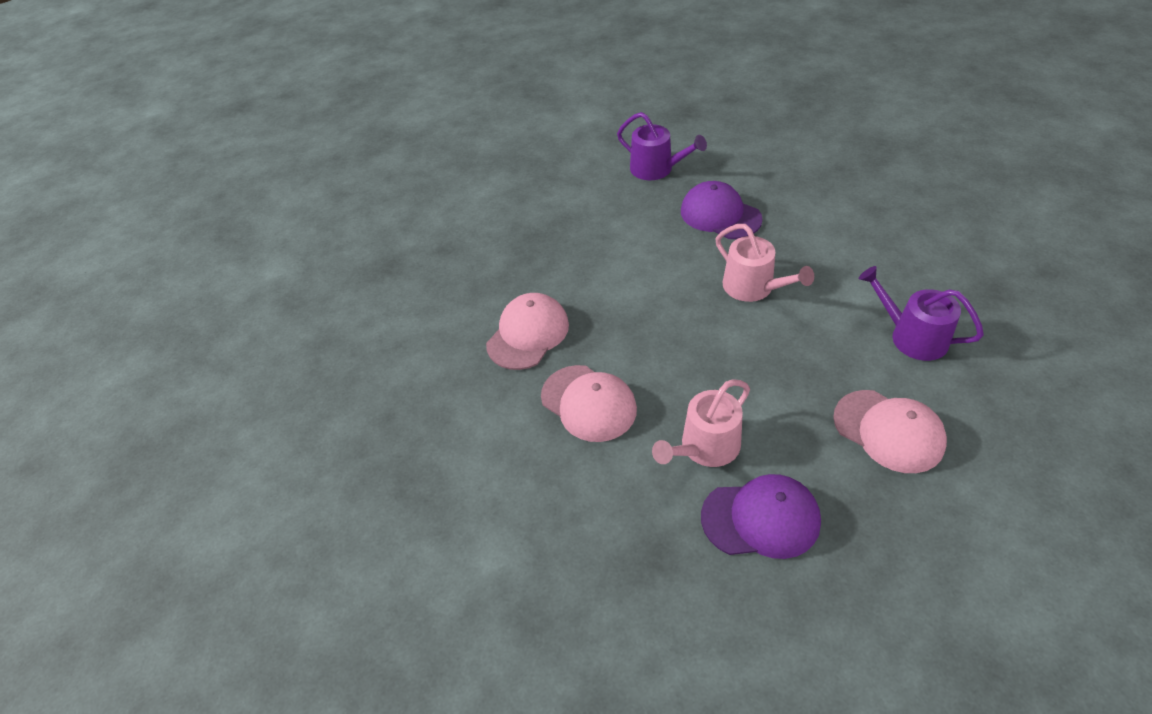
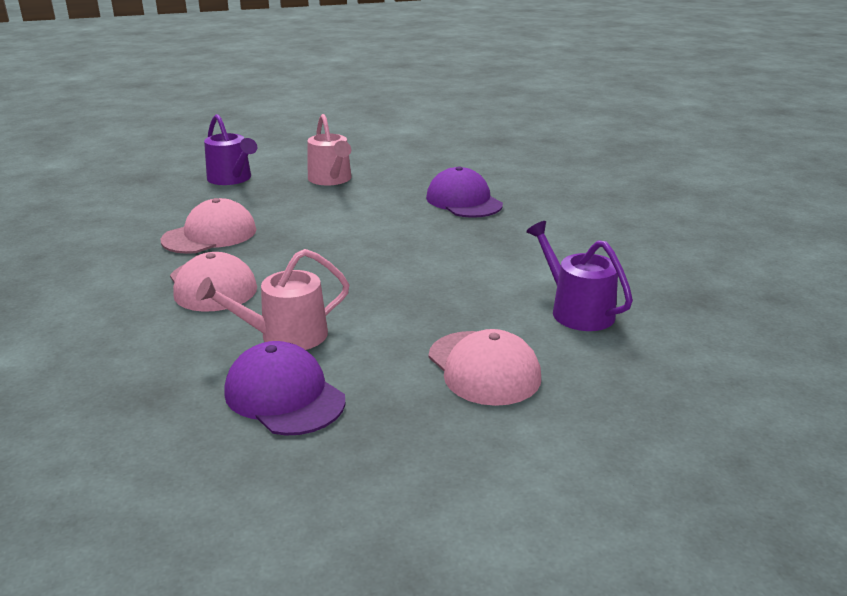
camera: 15 degrees right, 20 degrees down
purple watering can [617,112,707,180] -> purple watering can moved to [204,114,257,185]
purple cap [701,474,821,559] -> purple cap turned 150 degrees counterclockwise [224,341,346,436]
pink watering can [716,224,814,302] -> pink watering can moved to [308,114,351,185]

